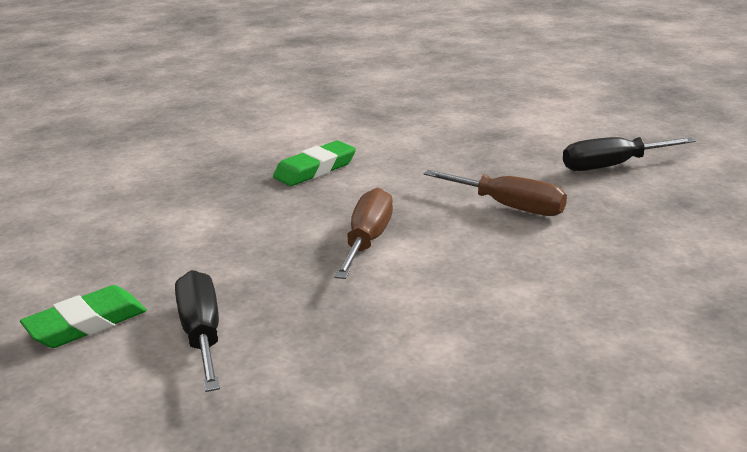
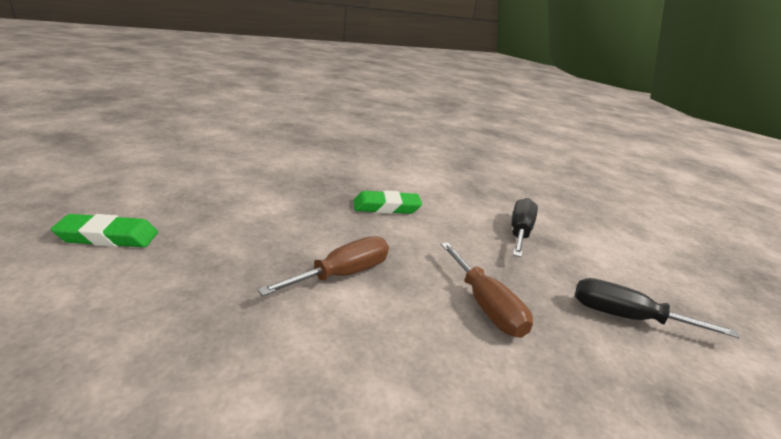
camera: 30 degrees right, 0 degrees up
black screwdriver [175,270,220,392] -> black screwdriver moved to [511,198,538,257]

